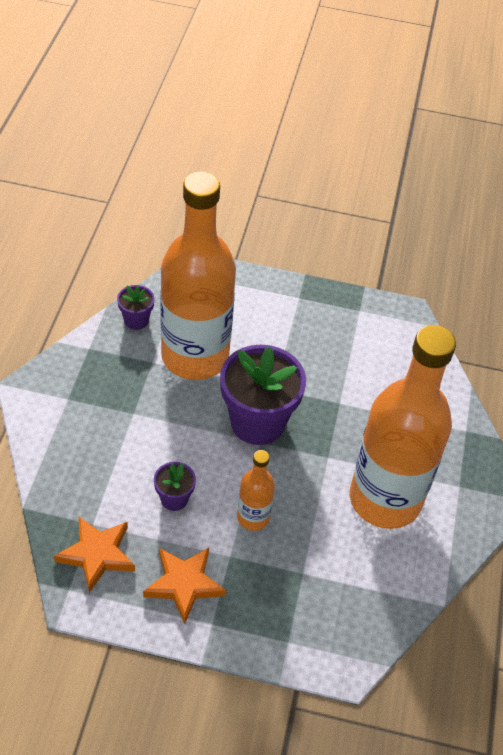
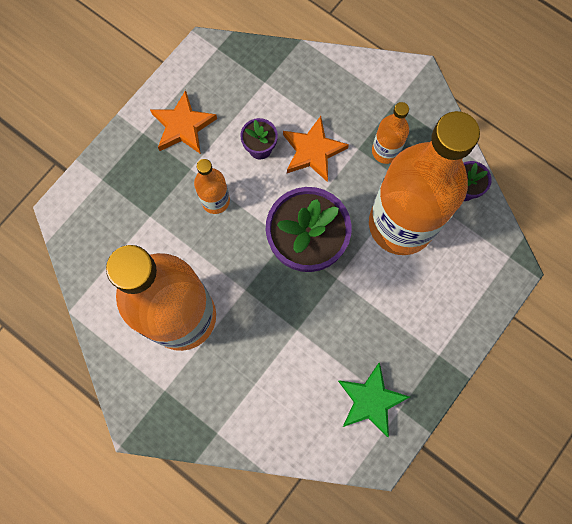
camera: 120 degrees right, 25 degrees up
orange star [54,517,135,593] -> orange star moved to [283,116,349,182]
none -> green star [338,363,410,437]
none -> orange bottle [372,102,409,164]

